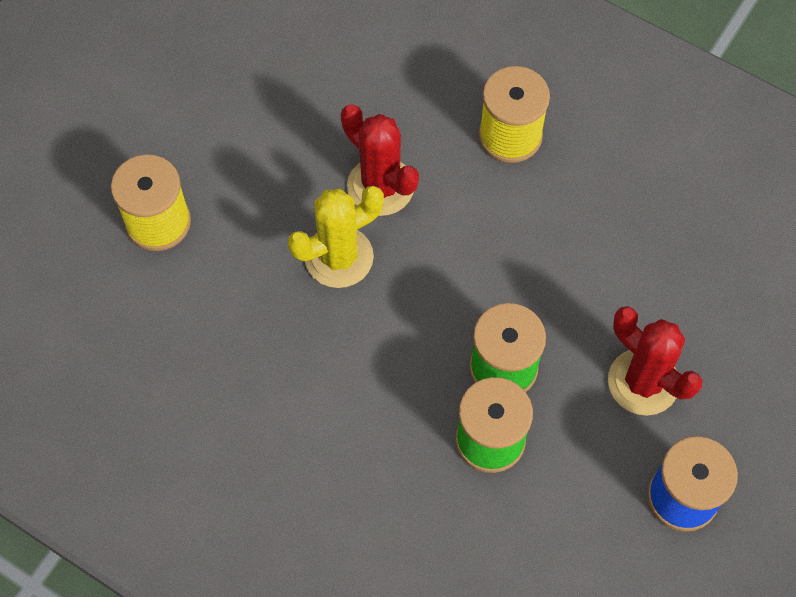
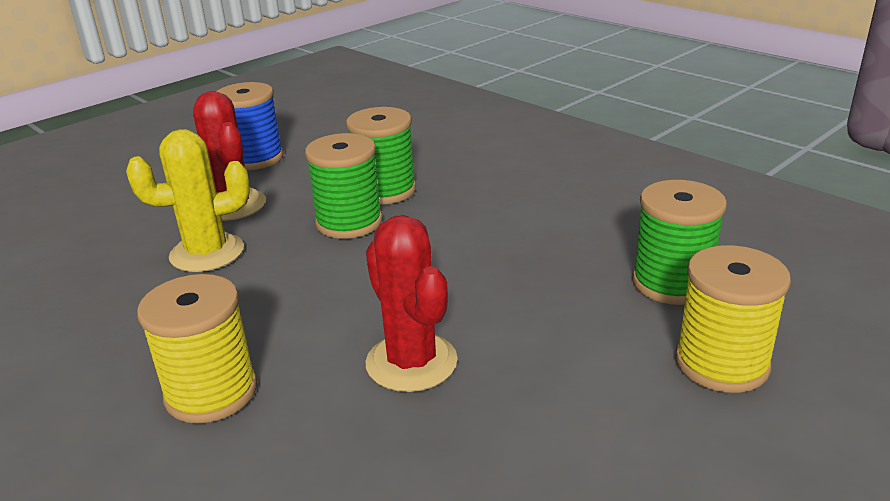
camera: 165 degrees left, 35 degrees down
yellow cactus [288,186,384,288] -> yellow cactus moved to [126,129,250,272]
none -> green spool [632,180,727,305]

